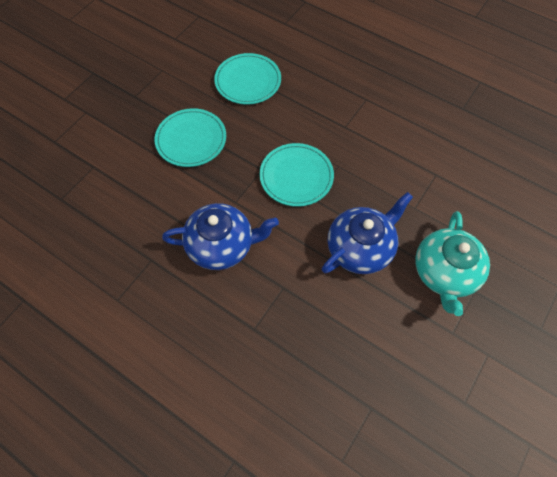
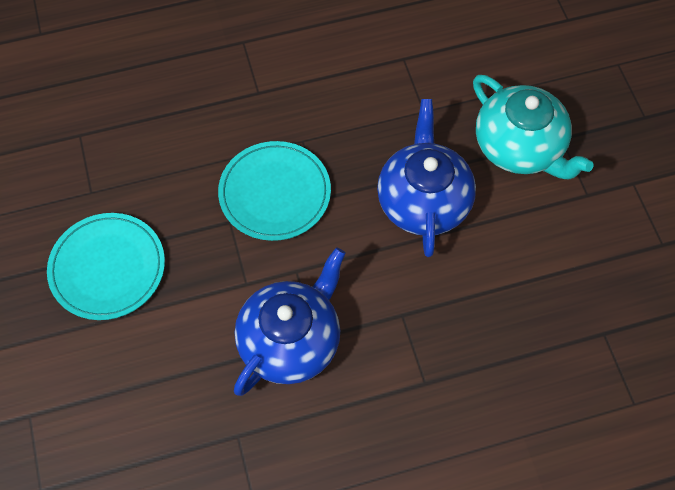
camera: 50 degrees left, 0 degrees up
turquoise plate [214,53,281,105] -> none

